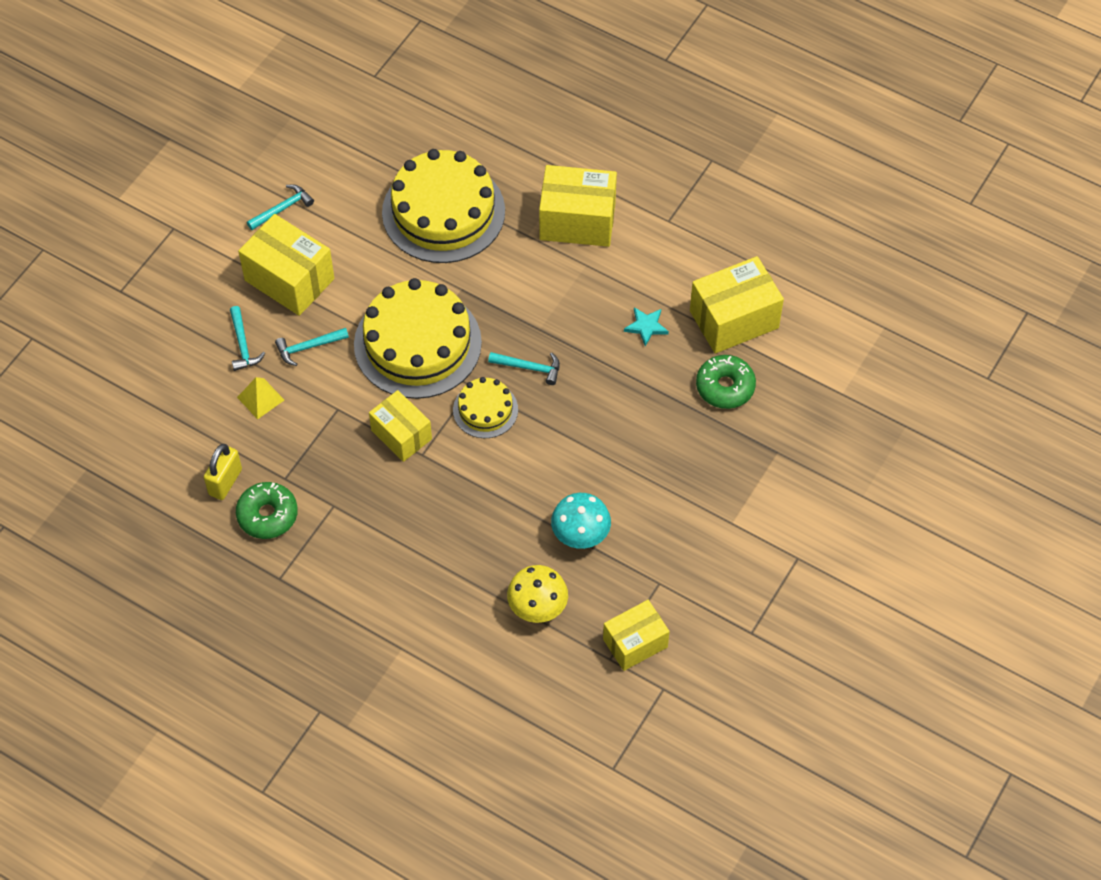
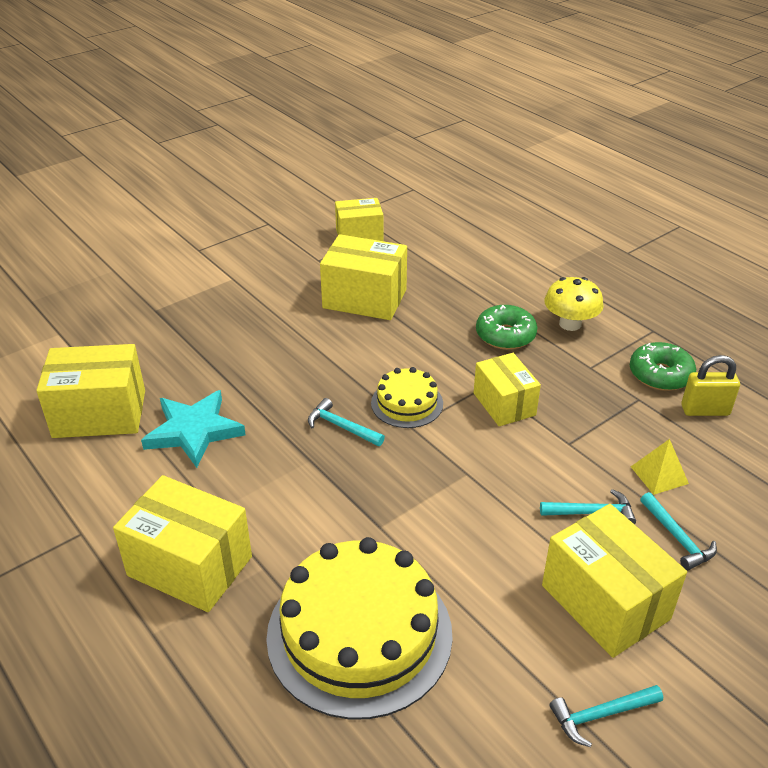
camera: 160 degrees left, 20 degrees down
yellow padlock [204,444,242,500] -> yellow padlock turned 45 degrees clockwise [681,355,740,416]
turquoise hammer [230,306,265,371] -> turquoise hammer turned 150 degrees clockwise [640,492,717,570]
yellow cake [354,278,482,399] -> none
yellow mushroom [507,565,568,623] -> yellow mushroom moved to [544,277,604,331]
turquoise mushroom [551,493,611,549] -> yellow box [320,234,407,320]
turquoise star [624,307,669,346] -> turquoise star [141,390,246,468], size x1.91
green donut [696,355,756,409] -> green donut moved to [476,305,537,350]

